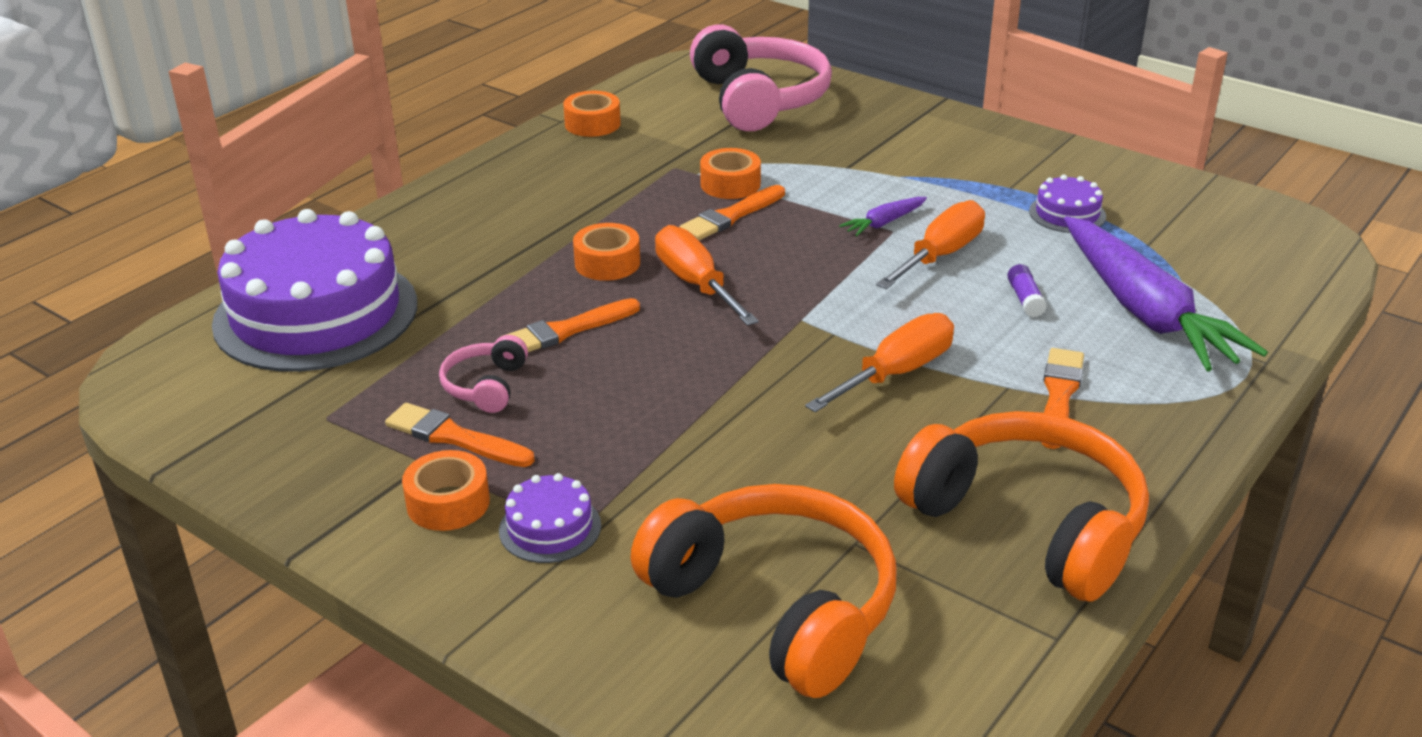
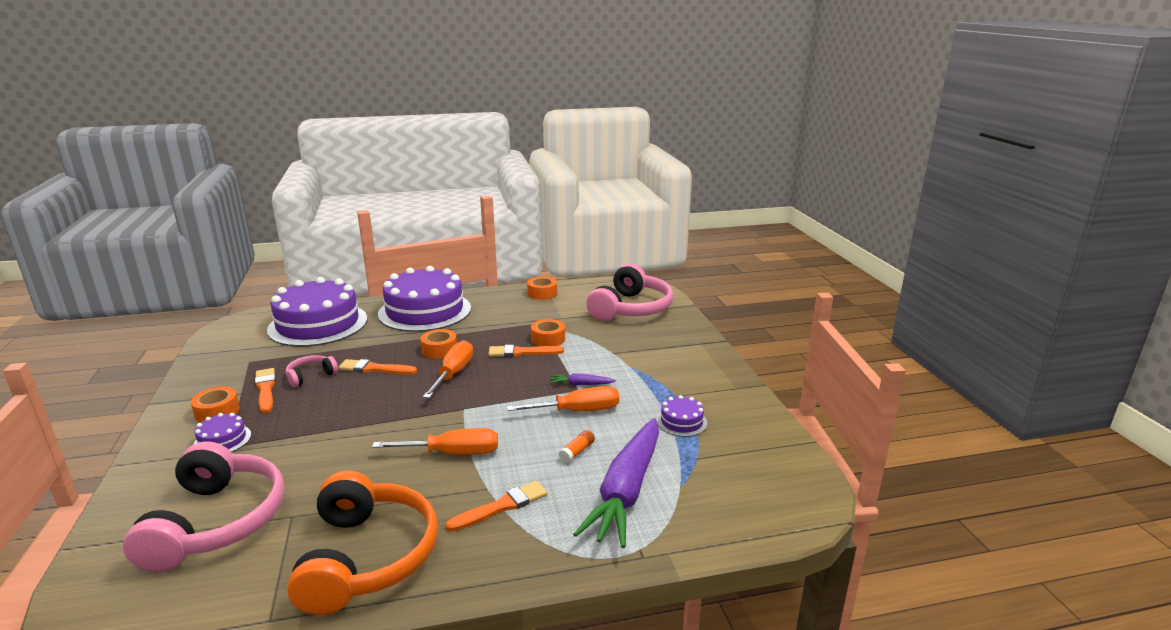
camera: 40 degrees right, 10 degrees down
orange headphones [630,484,897,698] -> pink headphones [123,441,285,572]
purple glue stick [1007,264,1047,317] -> orange glue stick [558,430,595,463]
none -> purple cake [378,266,471,332]

